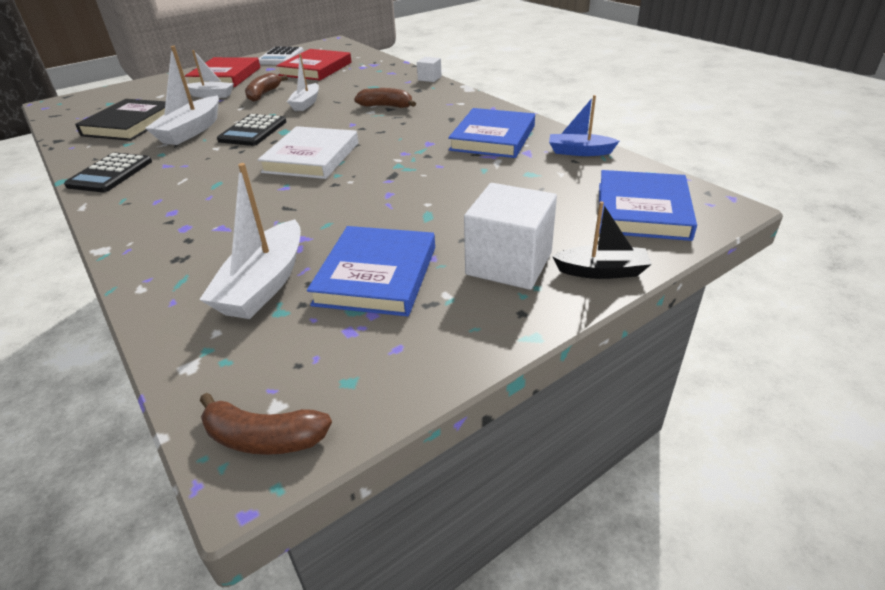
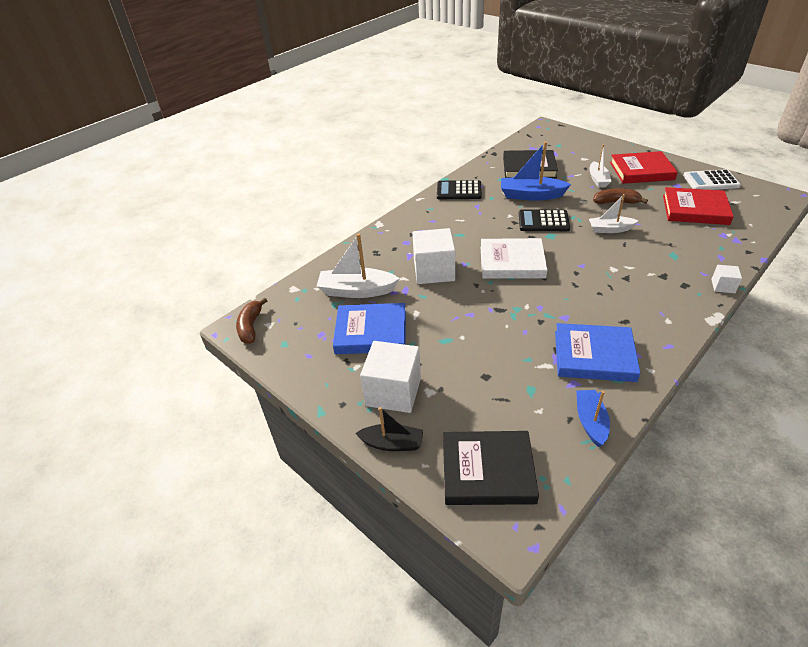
camera: 80 degrees right, 5 degrees up
white boat [145,46,219,145] -> blue boat [501,141,571,201]
brown banana [354,88,416,108] -> none
black boat [552,201,652,279] -> black boat turned 75 degrees counterclockwise [355,407,423,451]
blue book [599,170,697,241] -> black book [443,431,539,505]
none -> white cube [412,228,455,284]

